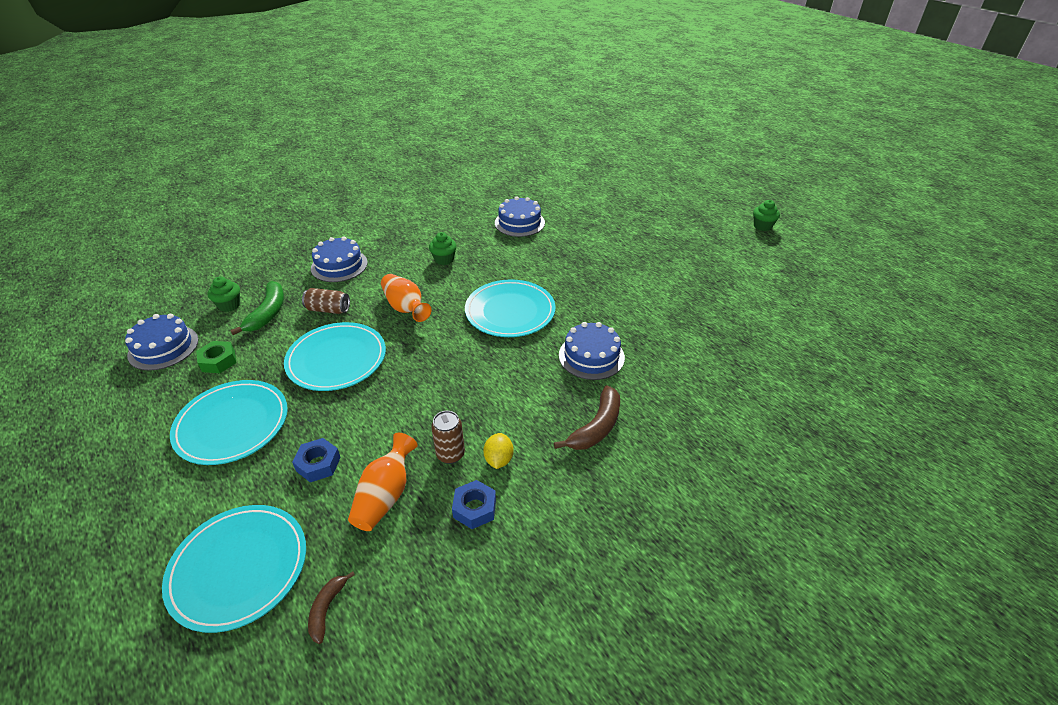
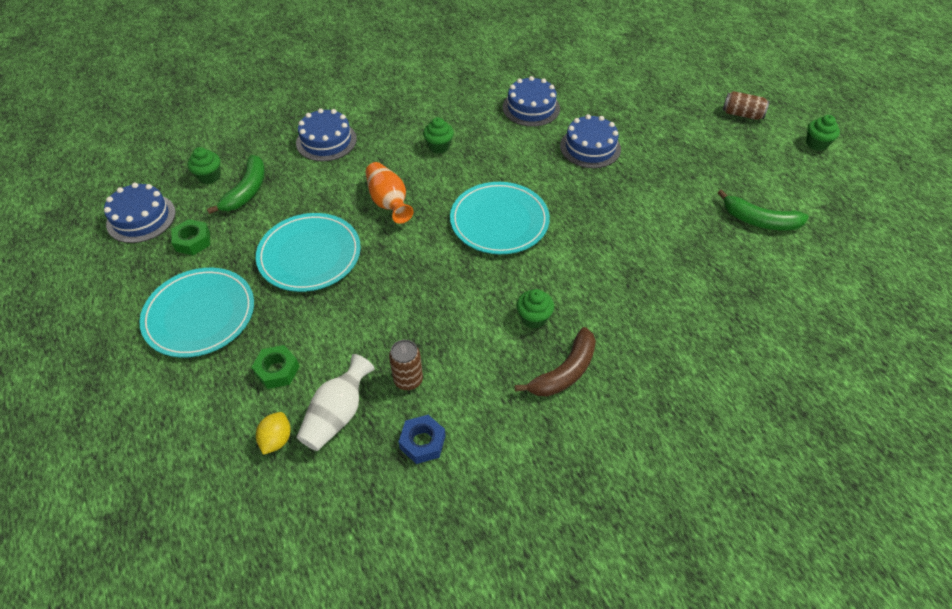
camera: 10 degrees right, 10 degrees up
turquoise plate [162,505,306,633] -> none
blue nut [292,438,341,482] -> green nut [251,345,300,389]
brown can [302,288,350,314] -> brown can moved to [723,91,769,120]
brown banana [308,571,355,644] -> none
orange vase [348,433,418,531] -> white vase [297,354,375,451]
yellow lemon [483,433,514,469] -> yellow lemon moved to [256,412,291,455]
blue cake [559,322,625,380] -> blue cake moved to [560,114,621,168]
none -> green cupcake [516,289,554,329]
none -> green banana [718,189,809,230]

